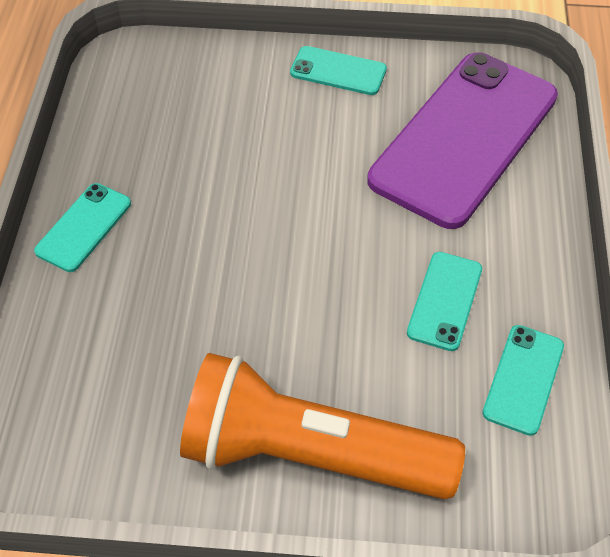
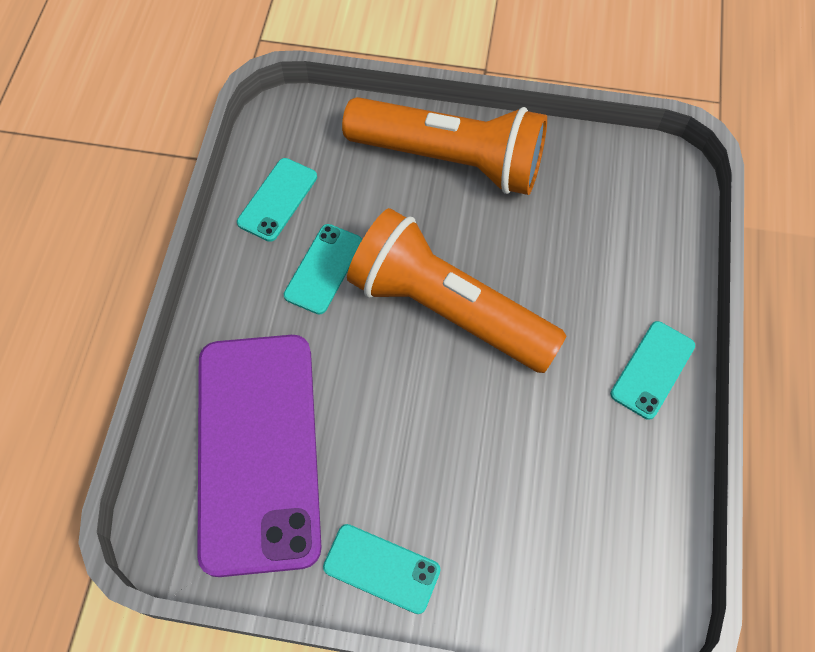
camera: 175 degrees left, 10 degrees up
purple phone [367,52,558,229] -> purple phone turned 45 degrees counterclockwise [197,335,321,577]
none -> orange flashlight [347,208,567,373]

